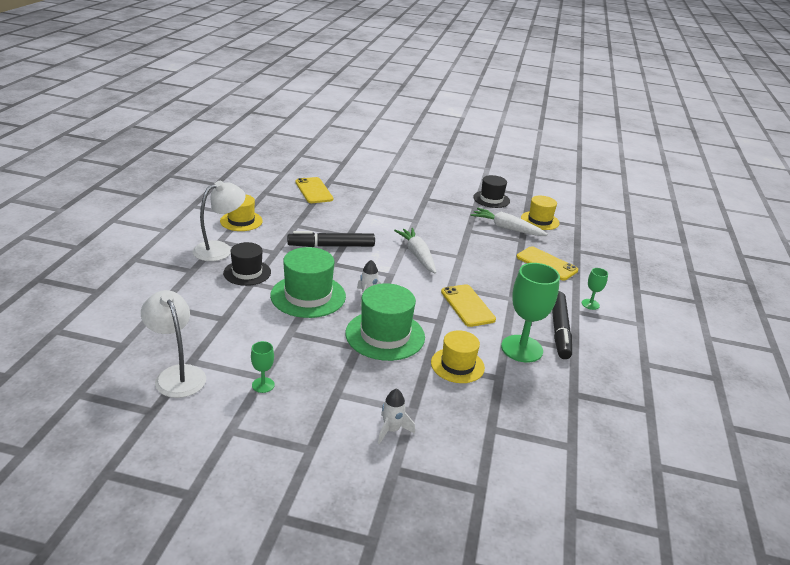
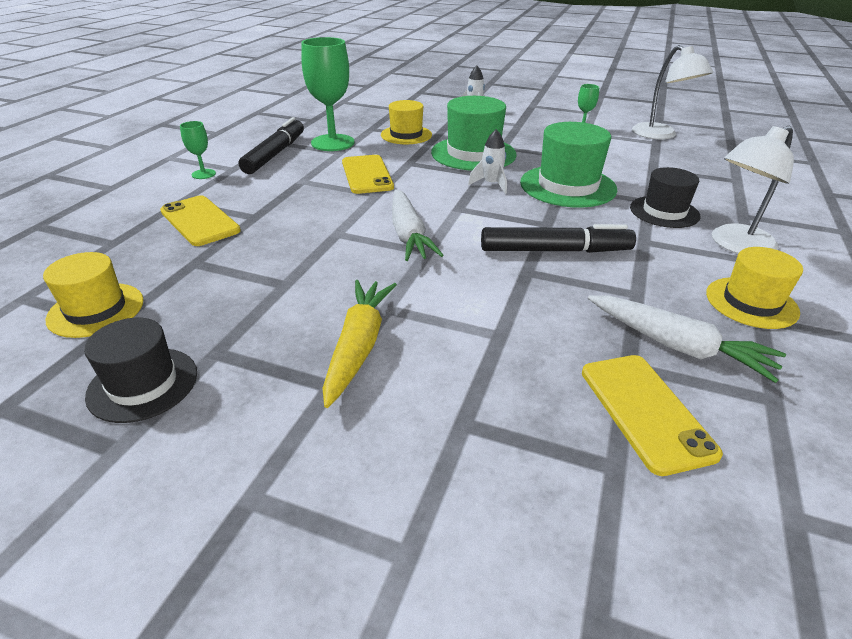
camera: 170 degrees left, 5 degrees up
white carrot [471,208,548,236] -> white carrot moved to [588,295,786,383]
none -> yellow carrot [322,280,397,408]

